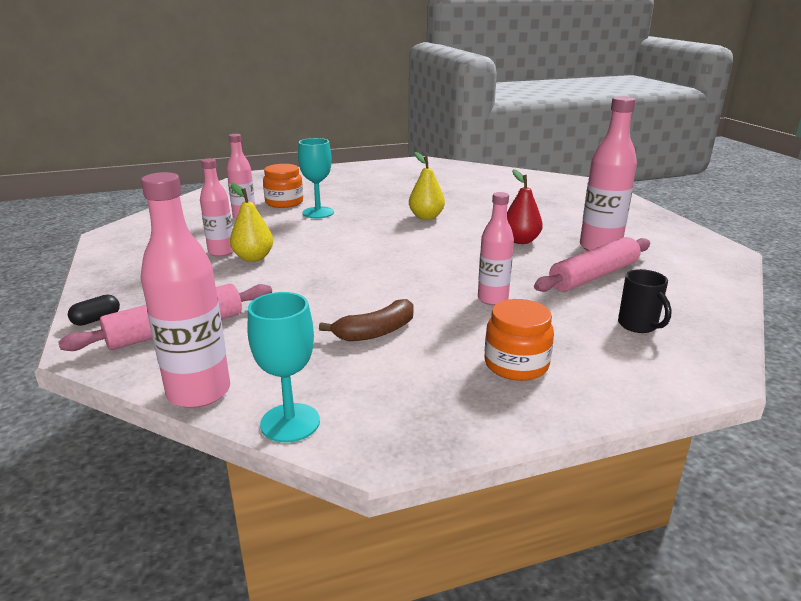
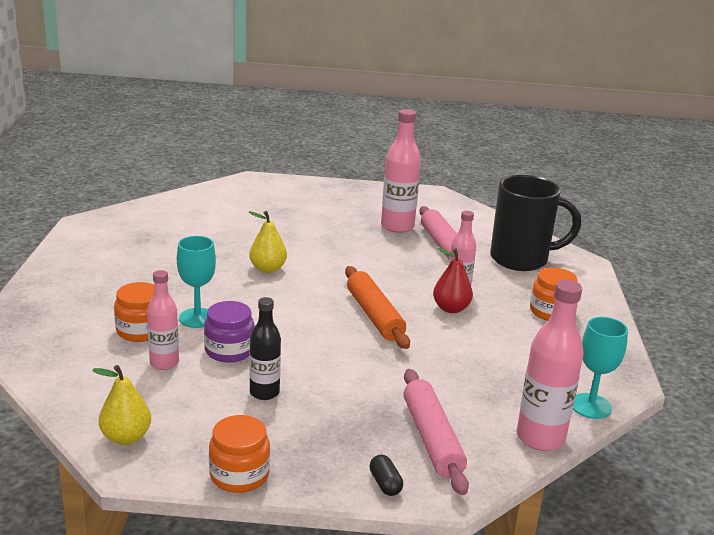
camera: 70 degrees left, 0 degrees up
pink bottle [200,158,233,257] -> black bottle [250,297,281,400]
yellow pear [230,183,273,262] -> yellow pear moved to [92,365,151,445]
brown banana [319,299,413,341] -> none
red pear [507,169,543,244] -> red pear moved to [433,248,473,313]
black mug [618,269,672,333] -> black mug [490,175,581,271], size x2.21
none -> purple jar [204,301,254,363]
none -> orange jar [209,415,270,493]
none -> orange rolling pin [345,266,410,349]

